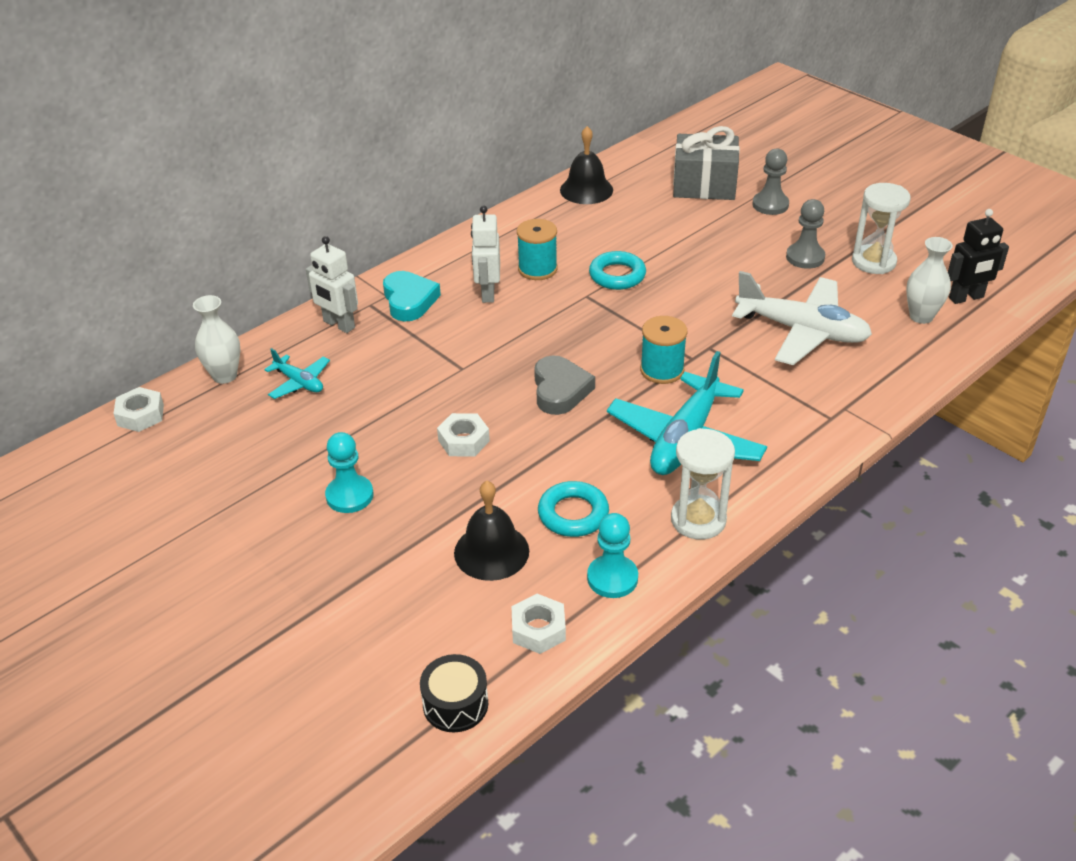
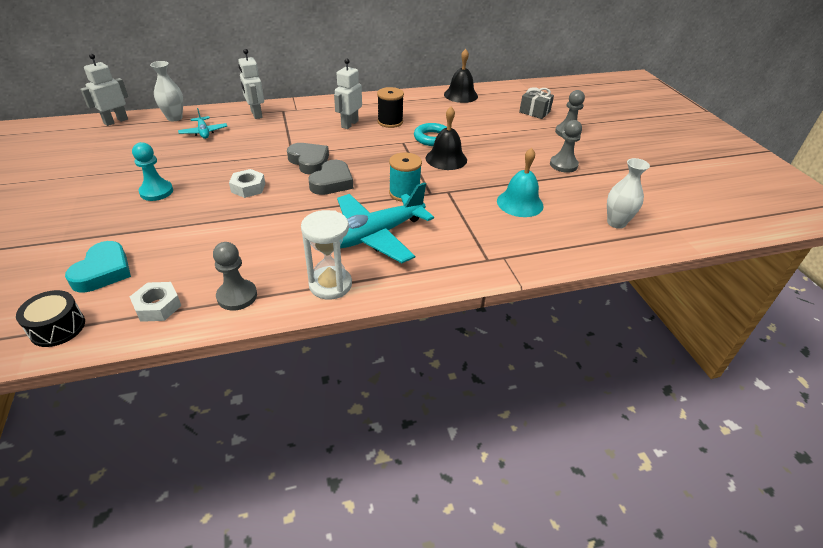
camera: 25 degrees right, 0 degrees up
white nut [113,387,164,432] -> white robot [80,54,128,126]
turquoise heart [383,271,441,321] -> turquoise heart moved to [65,241,131,293]
black bell [454,481,529,581] -> black bell moved to [426,107,467,170]
turquoise spool [517,219,558,280] -> black spool [377,87,404,128]
turquoise ring [538,481,609,537] -> none
turquoise pawn [587,513,638,598] -> grey pawn [213,242,257,311]
grey gift [673,126,740,200] -> grey gift [519,87,554,119], size x0.61
white plane [732,271,872,365] -> turquoise bell [497,148,544,217]
white hourglass [852,183,911,274] -> none
black robot [948,209,1009,304] -> none
none -> grey heart [287,143,329,175]

